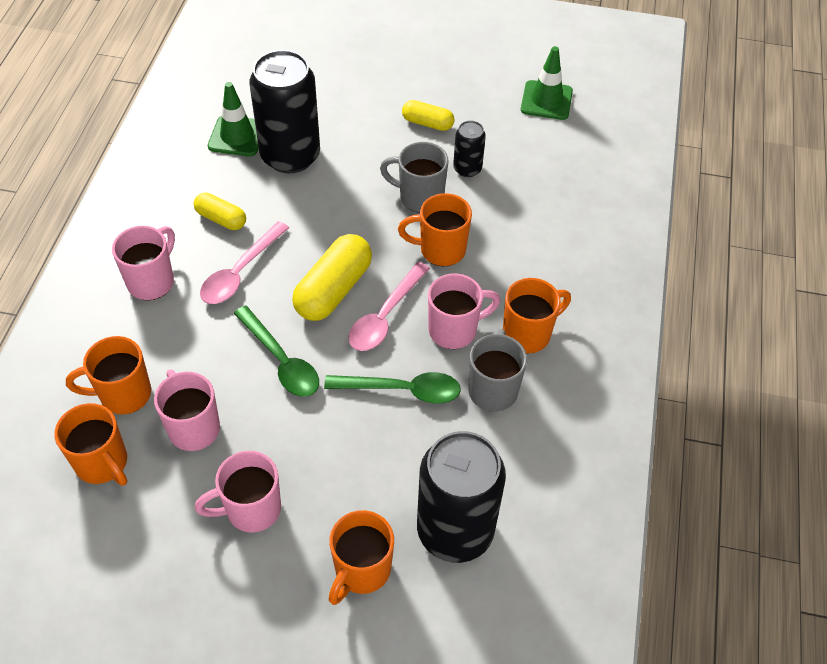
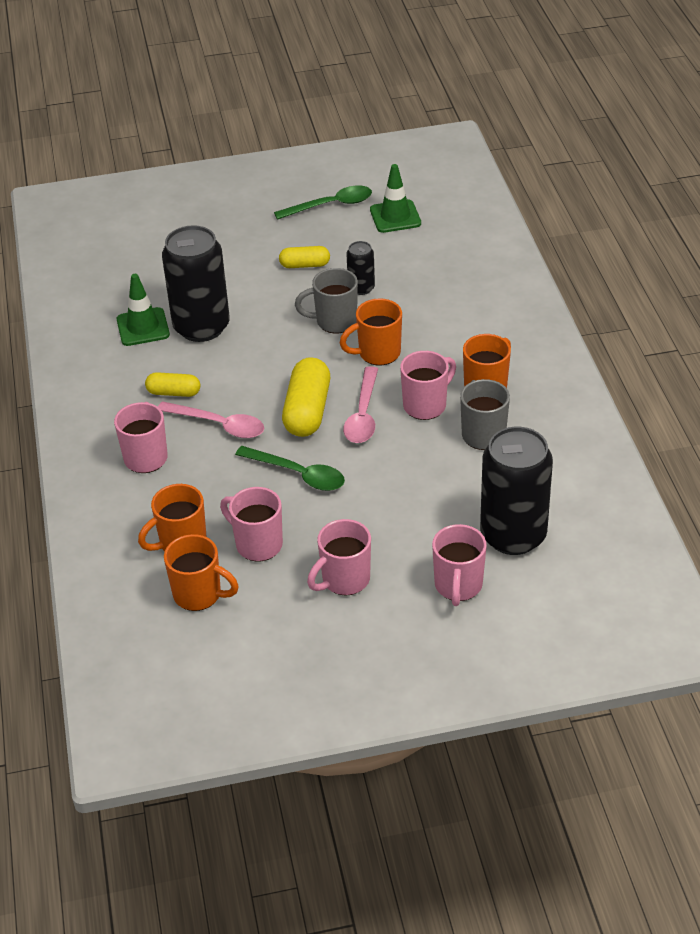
camera: 20 degrees left, 10 degrees down
pink spoon [200,221,289,304] -> pink spoon turned 75 degrees counterclockwise [158,401,264,438]
green spoon [324,372,461,404] -> green spoon moved to [274,186,372,220]
orange mug [329,510,394,605] -> pink mug [432,524,487,606]

